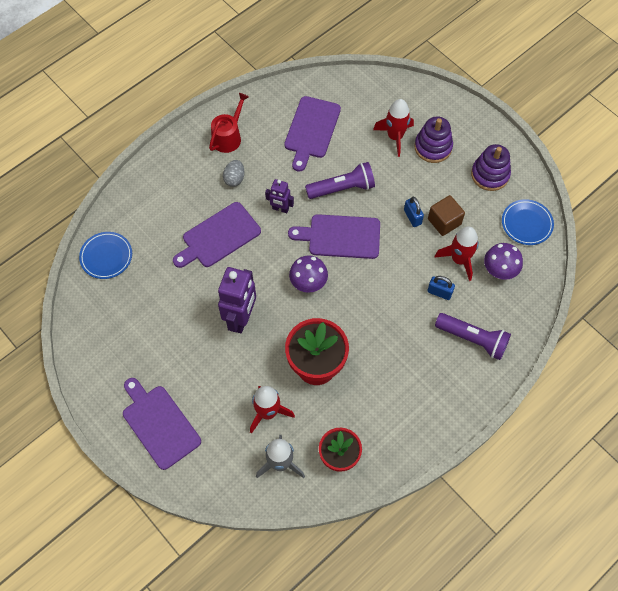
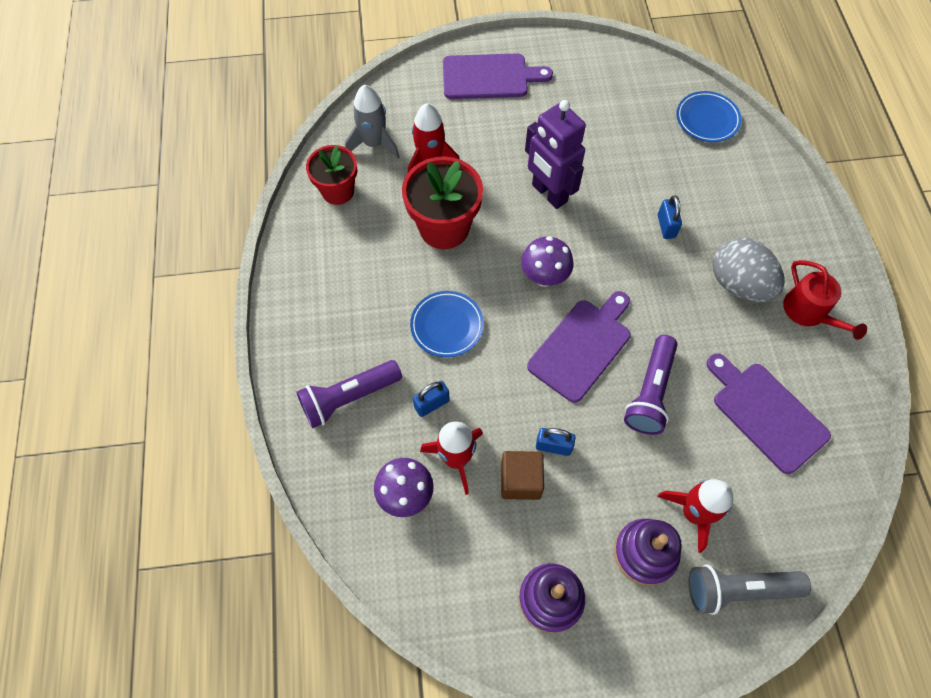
camera: 125 degrees right, 0 degrees up
purple cutting board [173,202,261,268] -> blue padlock [658,195,682,239]
grey egg [223,160,245,187] -> grey egg [713,237,785,302], size x1.85
purple robot [265,179,294,213] -> none
blue plate [502,199,554,245] -> blue plate moved to [410,291,484,357]
none -> grey flashlight [688,564,811,615]

